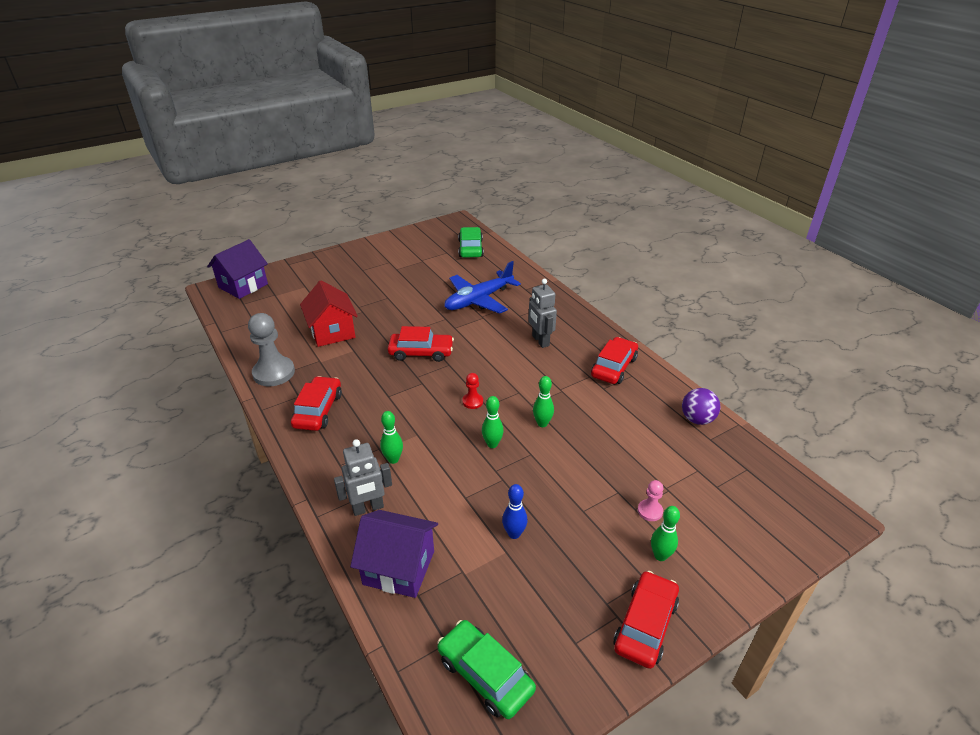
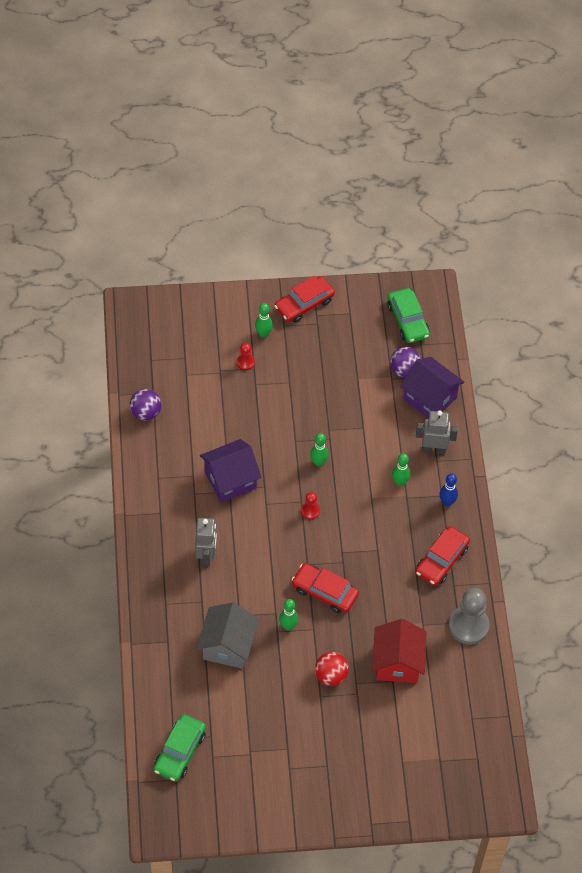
camera: 155 degrees left, 20 degrees up
purple house [207,239,268,299] -> purple house moved to [200,439,261,502]
blue plane [444,261,521,314] -> grey house [197,602,259,669]
blue bowling pin [502,484,528,539] -> blue bowling pin moved to [439,474,458,506]
green bowling pin [533,376,554,427] -> green bowling pin moved to [279,599,298,631]
red car [591,337,638,384] -> none
pink pawn [638,480,664,521] -> red pawn [237,343,255,370]
none -> red ball [315,652,349,686]
none -> purple ball [390,347,421,378]

